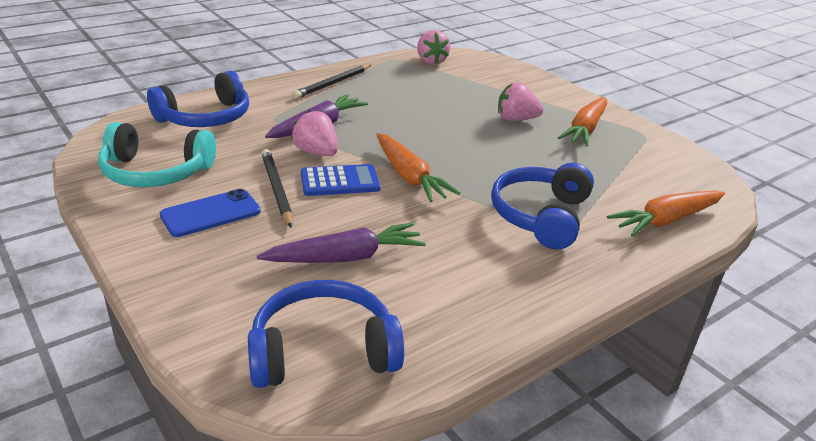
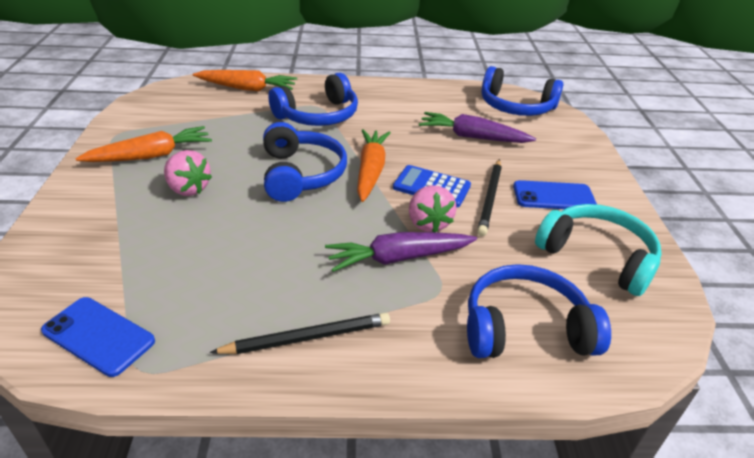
camera: 145 degrees left, 5 degrees up
pink strawberry [417,30,450,65] -> blue phone [41,297,155,377]
none -> blue headphones [263,122,347,202]

